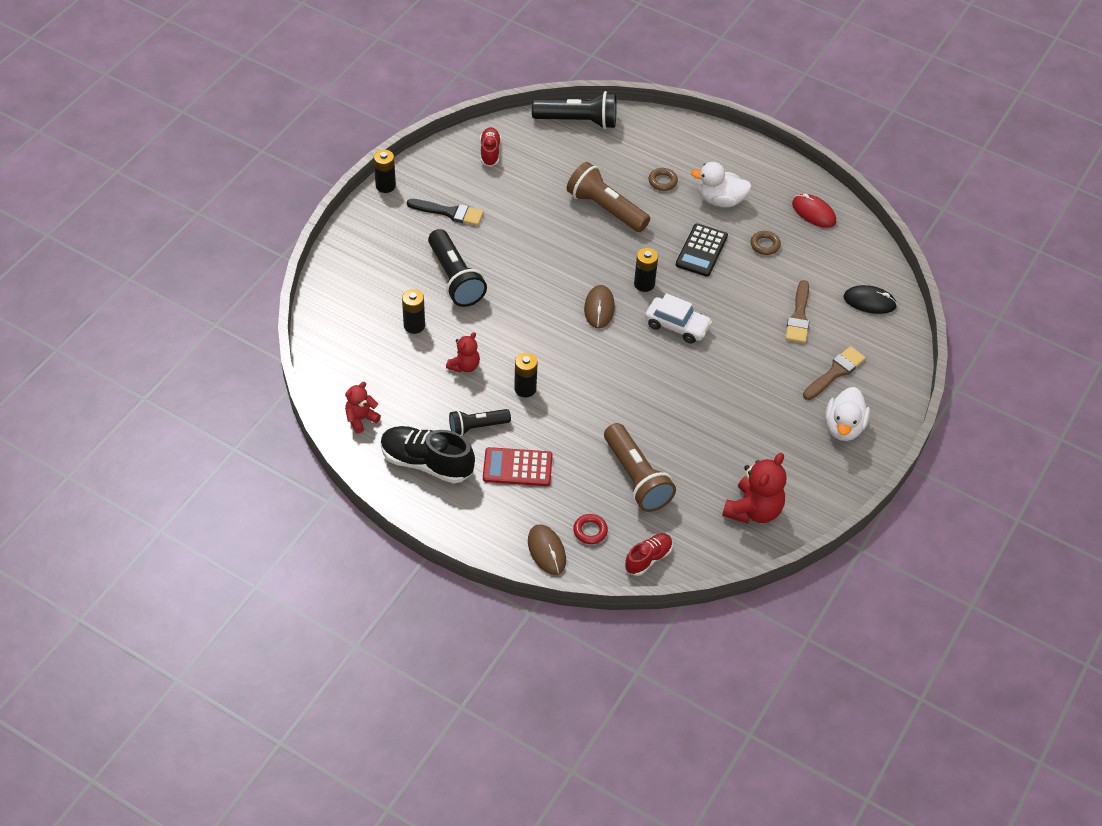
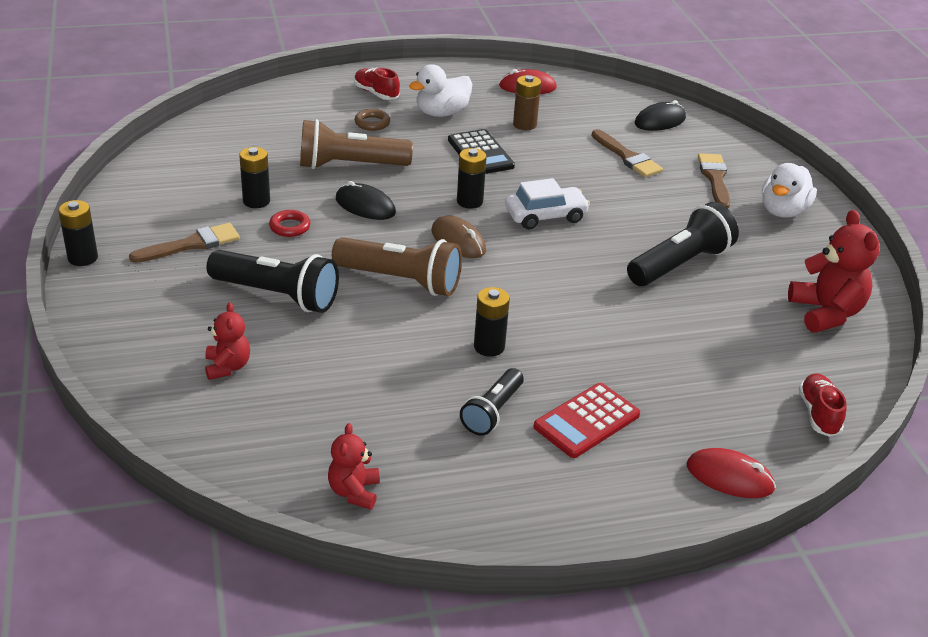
camera: 45 degrees left, 15 degrees down
black shoe [381,426,475,483] -> none
black battery [402,289,425,334] -> black battery moved to [239,147,270,208]
black brush [407,199,484,226] -> brown brush [129,223,240,263]
red teddy bear [446,332,480,373] -> red teddy bear moved to [205,302,250,380]
red shoe [480,127,501,167] -> red shoe moved to [354,68,400,100]
brown mouse [528,524,566,575] -> red mouse [687,448,776,498]
black flashlight [532,91,617,129] -> black flashlight moved to [627,202,739,286]
red ring [573,514,608,544] -> red ring moved to [269,210,310,237]
brown flashlight [604,423,676,512] -> brown flashlight moved to [332,237,462,296]
brown ring [750,231,781,255] -> brown battery [513,75,541,130]
white duck [825,387,870,441] -> white duck turned 60 degrees clockwise [762,163,817,217]
none -> black mouse [336,181,396,220]

